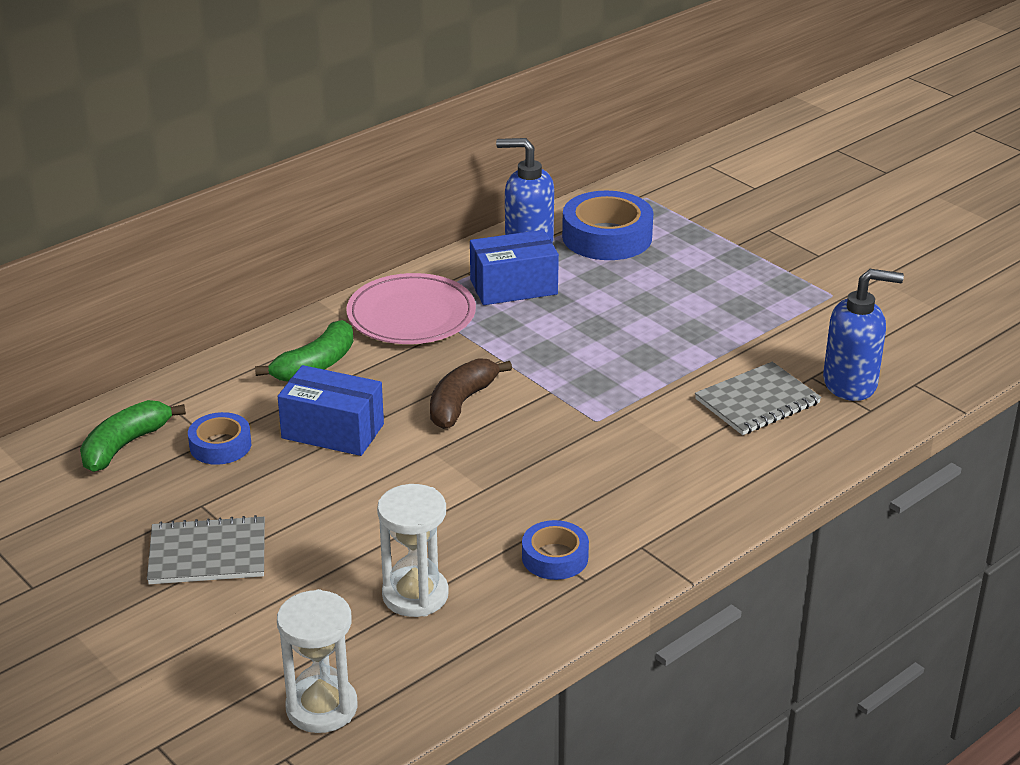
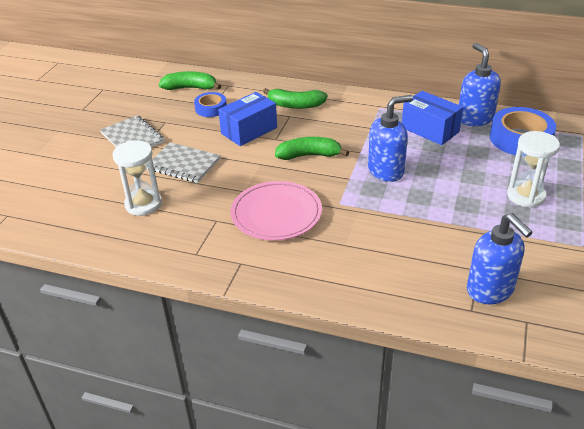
camera: 60 degrees right, 5 degrees up
white hourglass [277,589,357,733] -> white hourglass moved to [507,131,560,208]
blue box [278,365,384,456] -> blue box turned 60 degrees clockwise [218,92,277,146]
pink plate [346,273,476,344] -> pink plate moved to [231,181,322,240]
brown banana [430,358,512,429] -> green banana [275,137,349,160]
blue tape [522,520,589,580] -> none
grey notebook [695,362,821,435] -> grey notebook moved to [147,142,221,183]
none -> blue soap dispenser [368,95,413,182]

